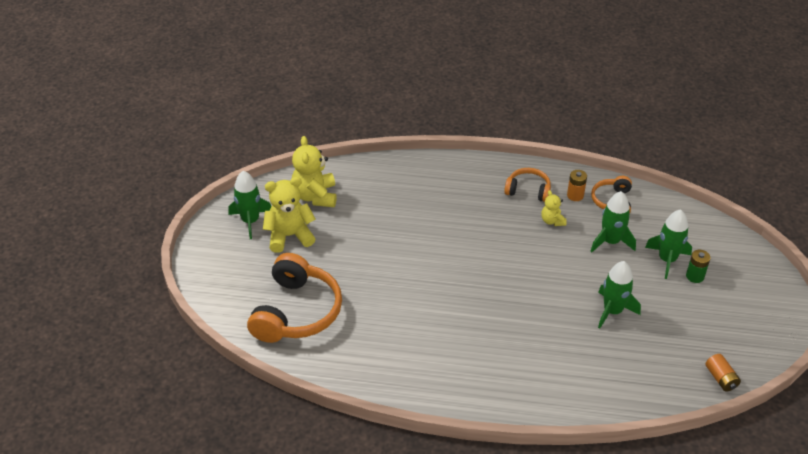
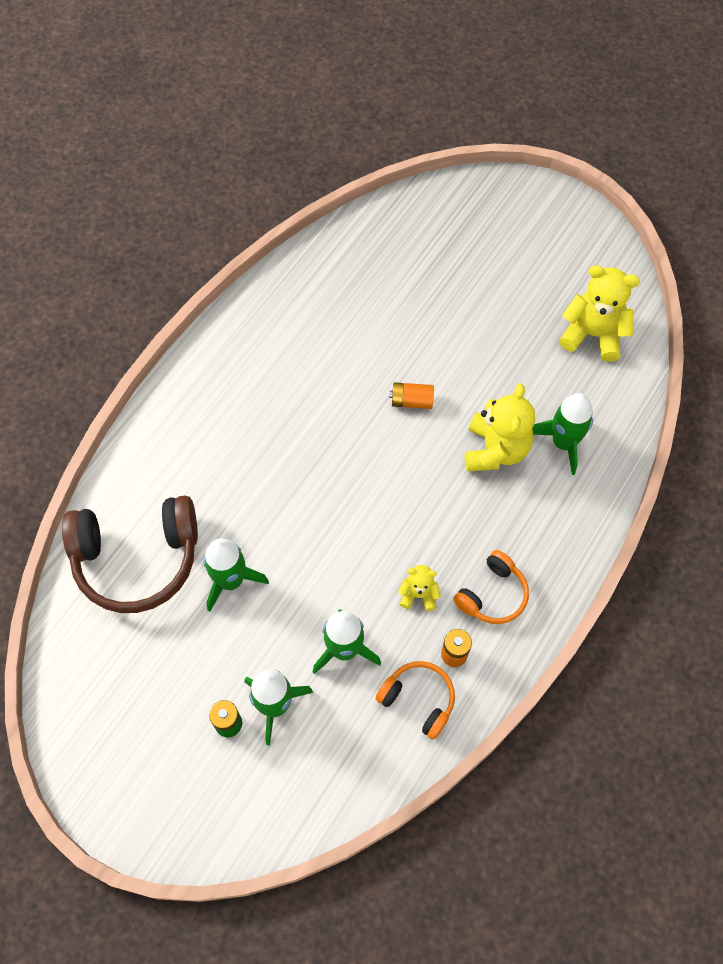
camera: 115 degrees right, 20 degrees up
green rocket [228,171,271,239] -> green rocket moved to [532,393,593,475]
orange headphones [247,253,342,343] -> none
yellow teddy bear [263,177,316,253] -> yellow teddy bear moved to [465,383,535,472]
orange battery [705,354,741,392] -> orange battery moved to [389,382,434,409]
none -> brown headphones [62,496,198,613]

